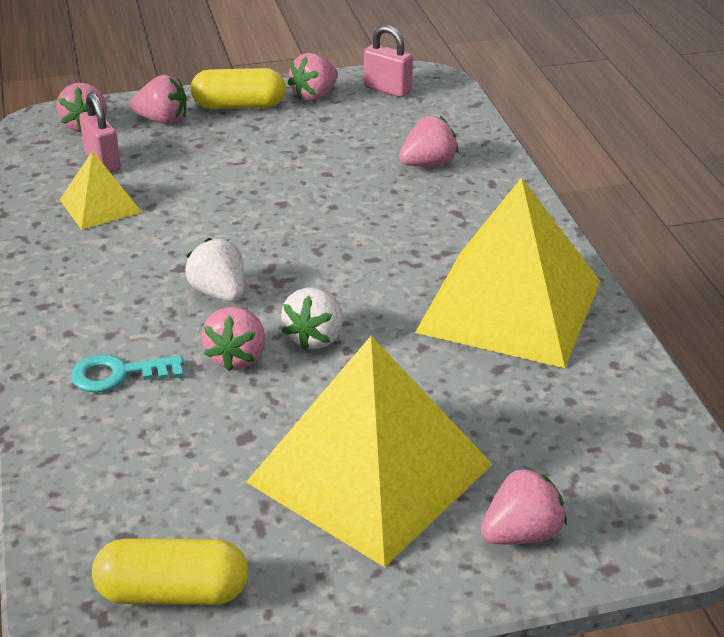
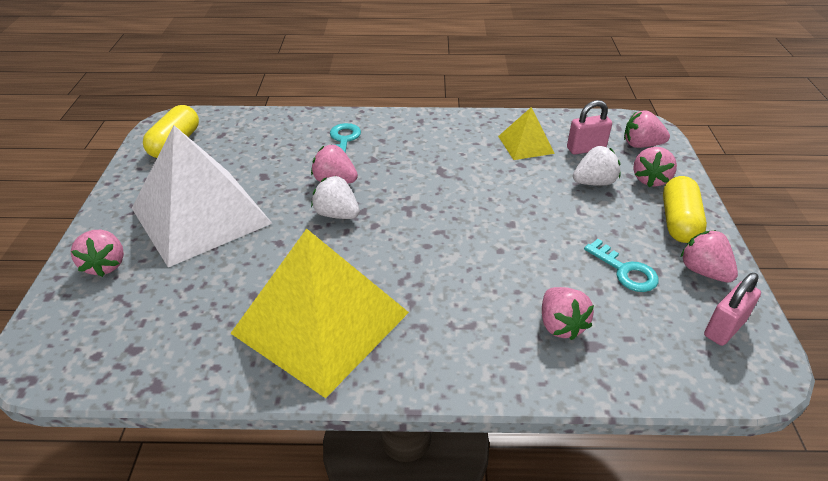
camera: 105 degrees right, 5 degrees up
white strawberry [185,238,245,302] -> white strawberry moved to [573,146,621,186]
yellow pyramid [246,336,493,567] -> white pyramid [132,125,272,267]
none -> turquoise key [584,239,659,292]

